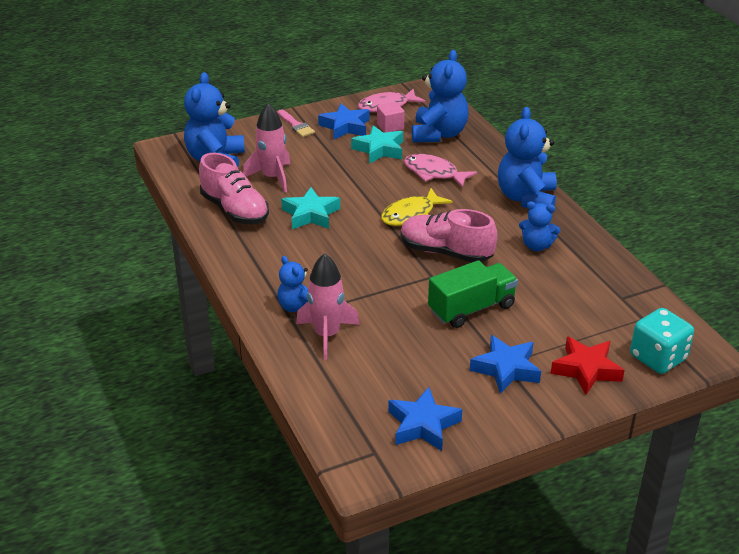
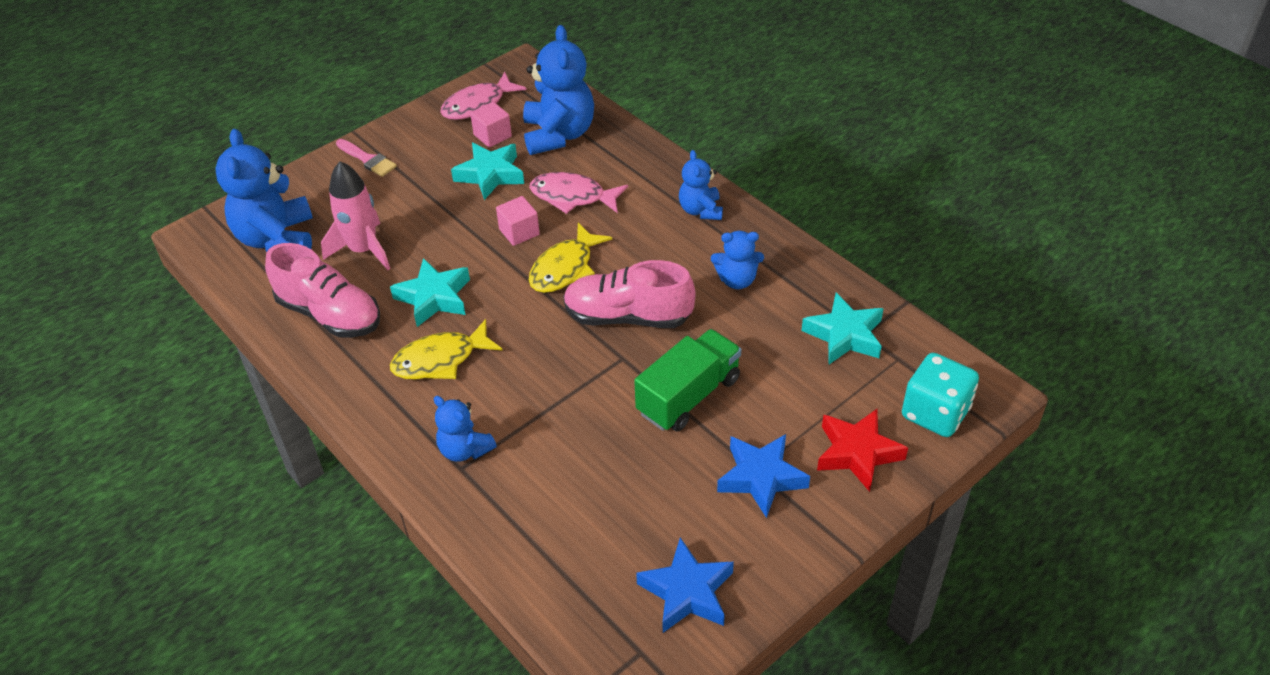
camera: 15 degrees left, 10 degrees up
pink rocket [296,253,360,360] -> none
blue star [318,104,370,139] -> none
blue teddy bear [498,107,557,208] -> blue teddy bear [679,150,723,220], size x0.56
none -> yellow fish [390,319,503,380]
none -> pink cube [496,196,540,246]
none -> turquoise star [801,293,884,364]

